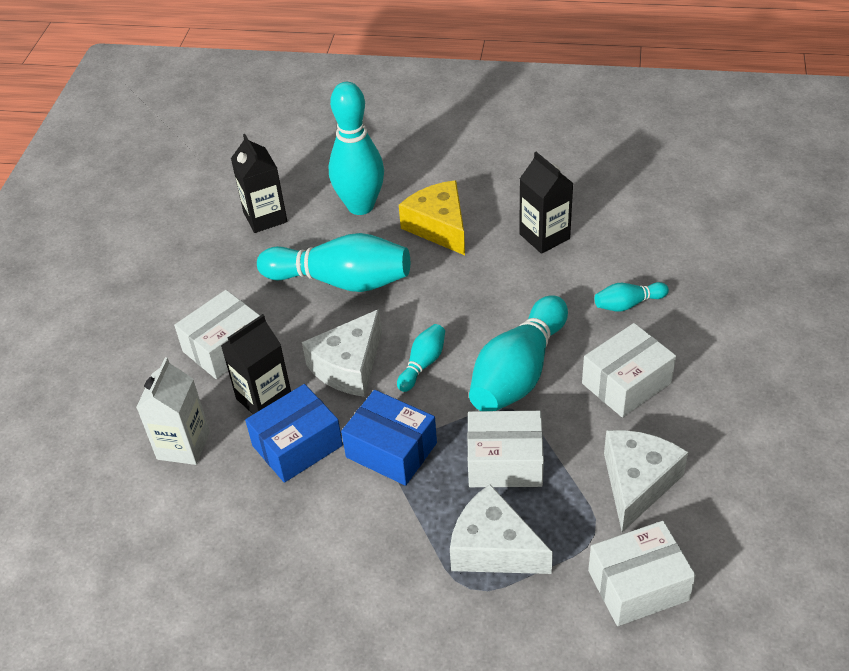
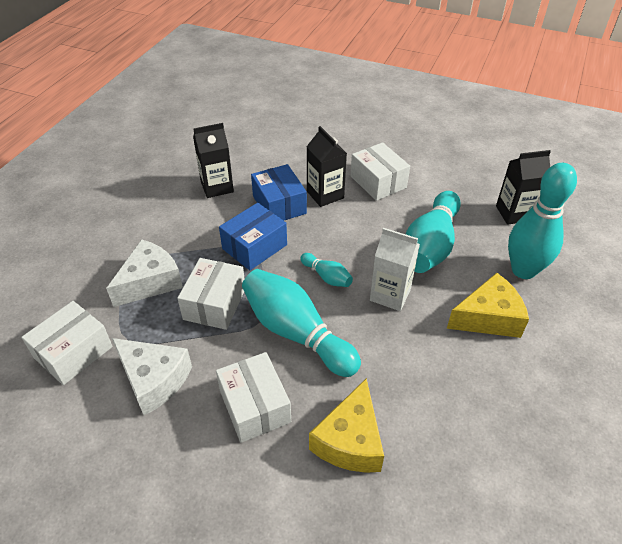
camera: 100 degrees right, 0 degrees up
white carton [136,357,210,465] -> white carton moved to [370,228,420,311]
white cheese [302,309,382,397] -> none
black carton [519,152,574,254] -> black carton moved to [193,123,234,198]
white box [588,521,696,626] -> white box turned 45 degrees clockwise [21,301,113,385]
turquoise bowling pin [595,282,669,312] -> yellow cheese [309,378,384,473]

